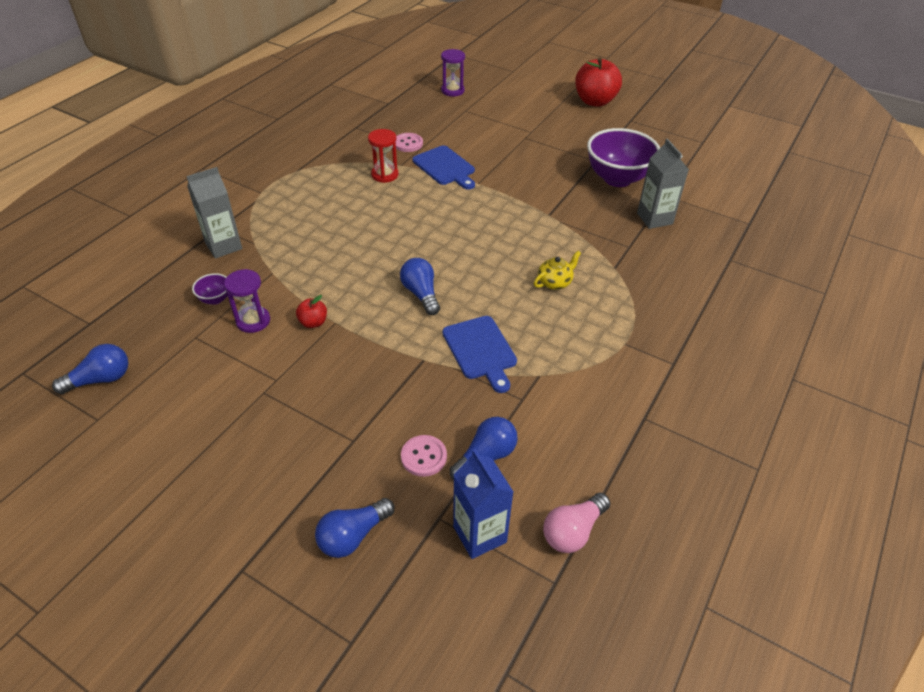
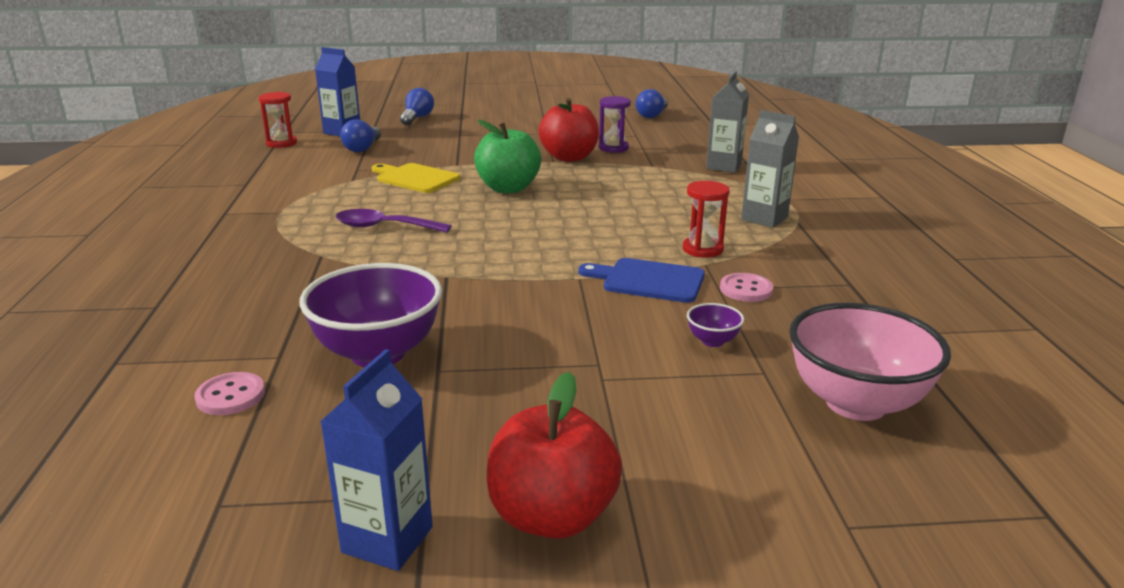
camera: 145 degrees right, 20 degrees down
purple bowl [192,273,228,305] -> purple bowl moved to [687,303,744,347]
red apple [296,295,327,328] -> red apple [538,98,599,162], size x2.14
blue light bulb [400,258,440,315] -> green apple [474,120,541,193]
pink button [401,435,447,477] -> pink button moved to [195,372,265,415]
purple hourglass [441,49,465,96] -> pink bowl [789,303,951,421]
blue cutting board [442,316,517,393] -> yellow cutting board [372,163,460,193]
yellow teapot [534,251,581,290] -> purple spoon [336,209,452,233]
pink light bulb [543,493,610,553] -> red hourglass [259,92,297,148]
grey carton [637,139,689,229] -> grey carton moved to [741,110,799,228]
none -> blue carton [320,349,433,571]

